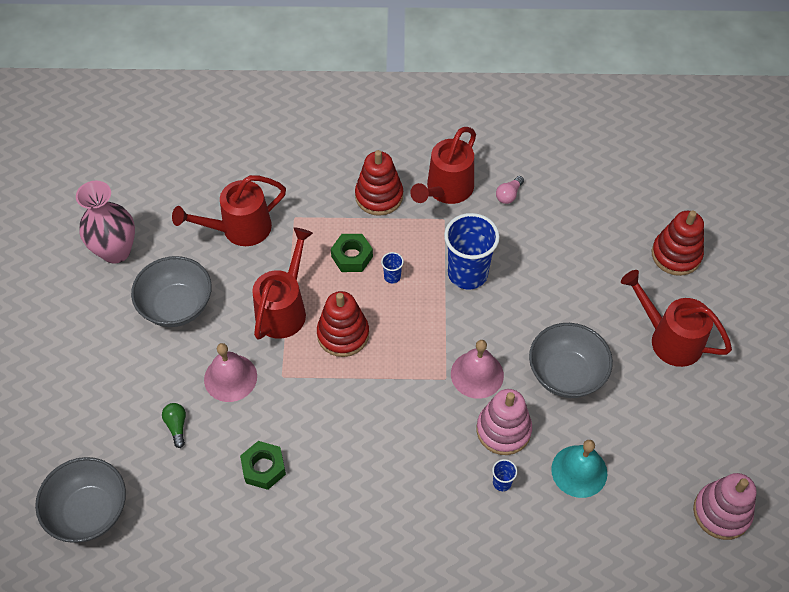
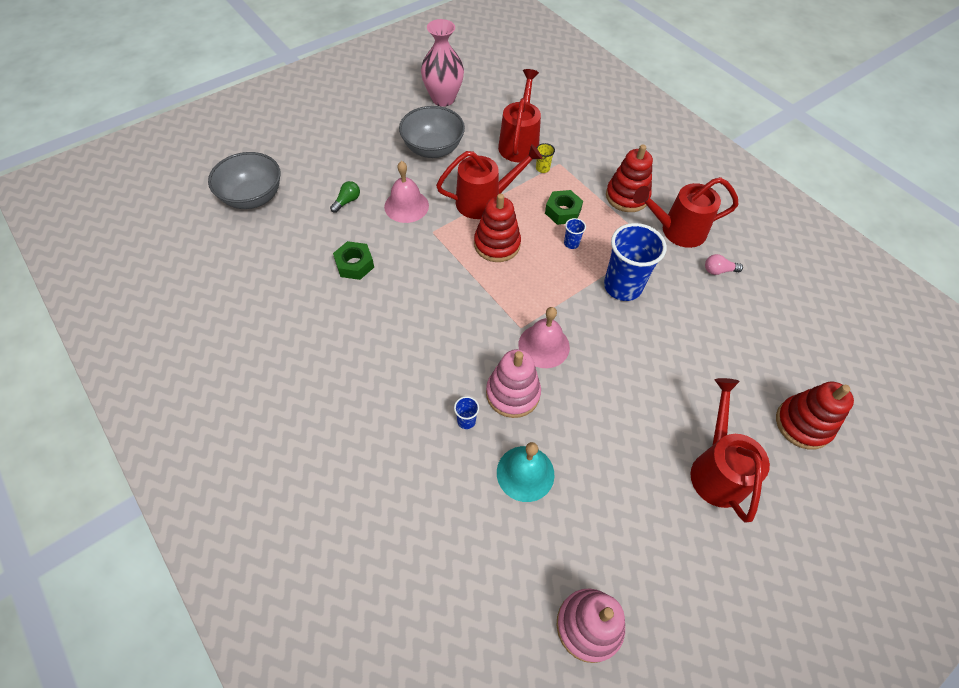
camera: 50 degrees right, 0 degrees up
red watering can [172,175,286,246] -> red watering can turned 75 degrees clockwise [498,69,541,163]
grey bowl [529,323,613,398] -> none
none -> yellow cup [536,143,555,173]

